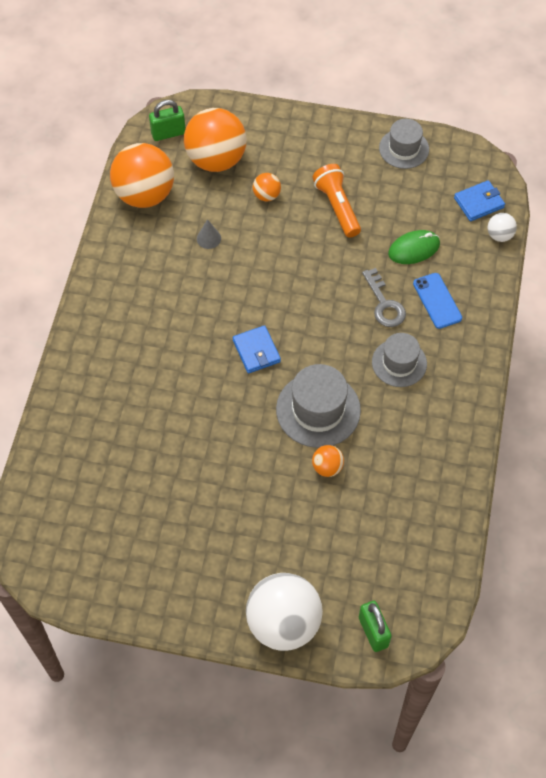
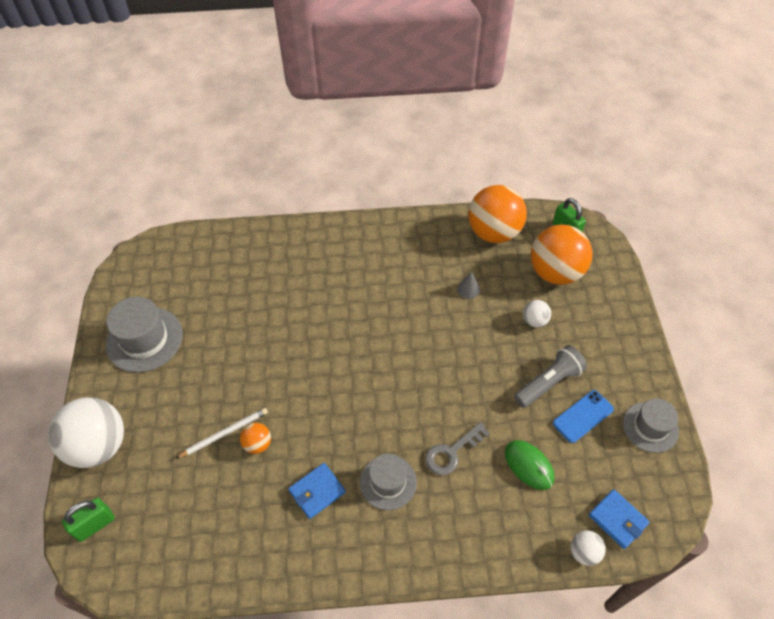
camera: 75 degrees right, 5 degrees down
blue wallet [232,325,281,373] -> blue wallet moved to [288,463,346,519]
orange ball [253,173,281,201] -> white ball [523,300,551,327]
grey hat [276,364,361,448] -> grey hat moved to [106,297,183,373]
orange flashlight [312,164,361,238] -> grey flashlight [514,345,587,408]
blue phone [413,273,462,329] -> blue phone moved to [553,390,614,443]
none -> white pencil [176,408,268,458]

